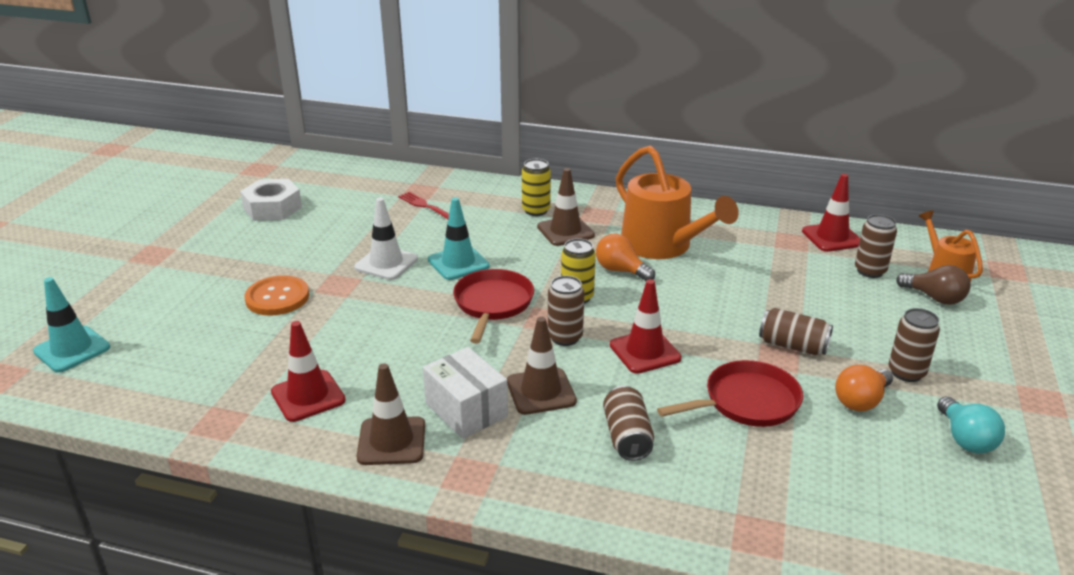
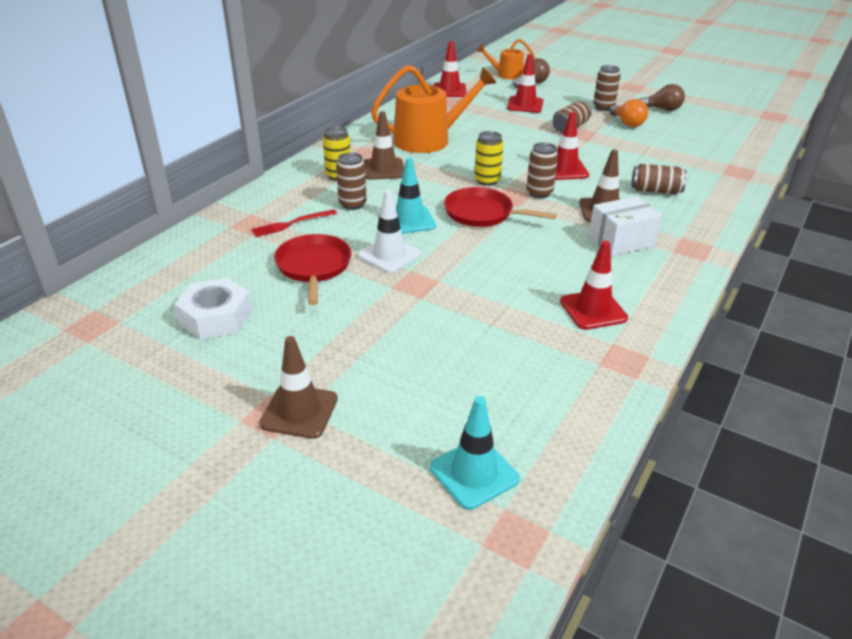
camera: 75 degrees left, 5 degrees up
orange button [244,275,309,316] -> none
brown traffic cone [357,363,425,465] -> brown traffic cone moved to [260,336,338,439]
orange light bulb [596,233,655,281] -> none
red pan [657,360,803,427] -> red pan moved to [274,234,352,305]
brown can [855,214,897,278] -> brown can moved to [336,152,367,210]
turquoise light bulb [937,396,1005,454] -> brown light bulb [639,84,685,111]
none -> red traffic cone [507,54,543,113]

